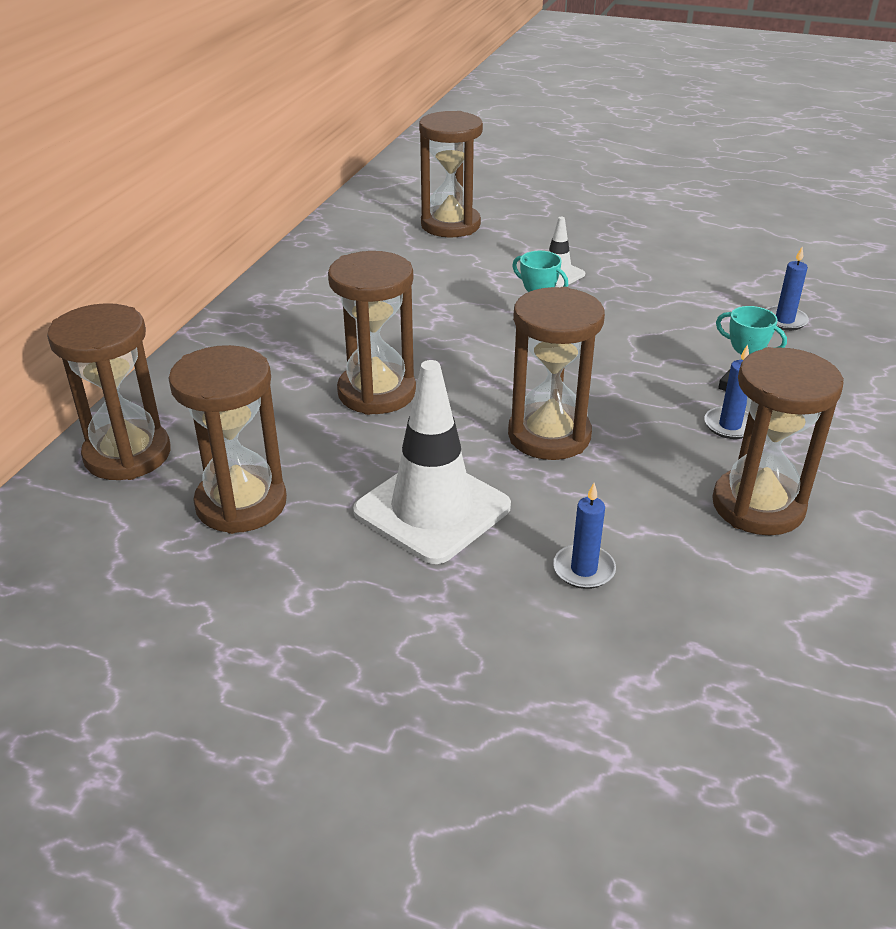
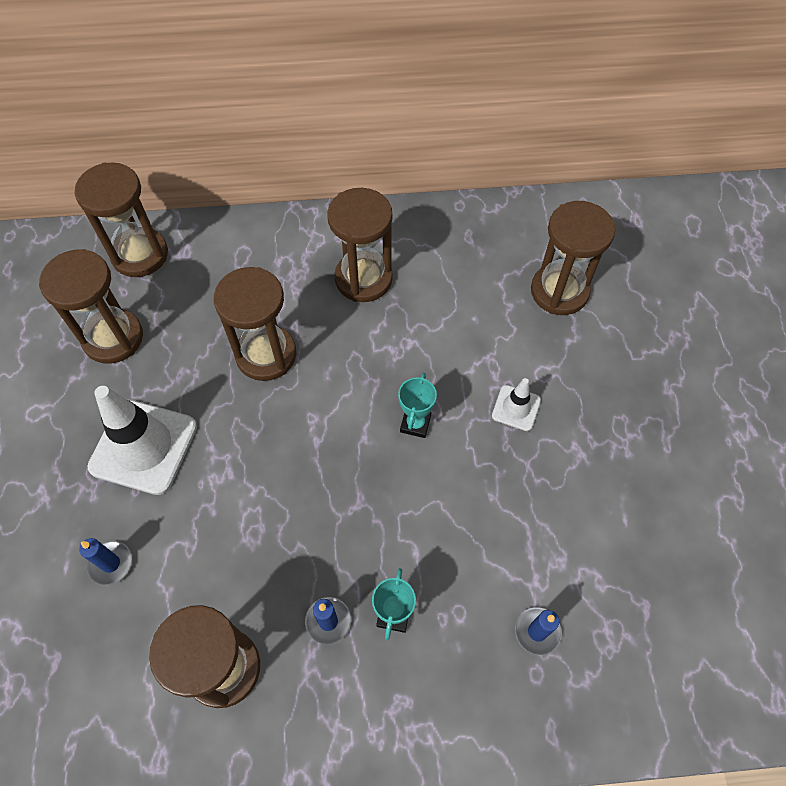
camera: 65 degrees right, 25 degrees up
brown hourglass [508,287,605,460] -> brown hourglass moved to [327,188,393,302]

